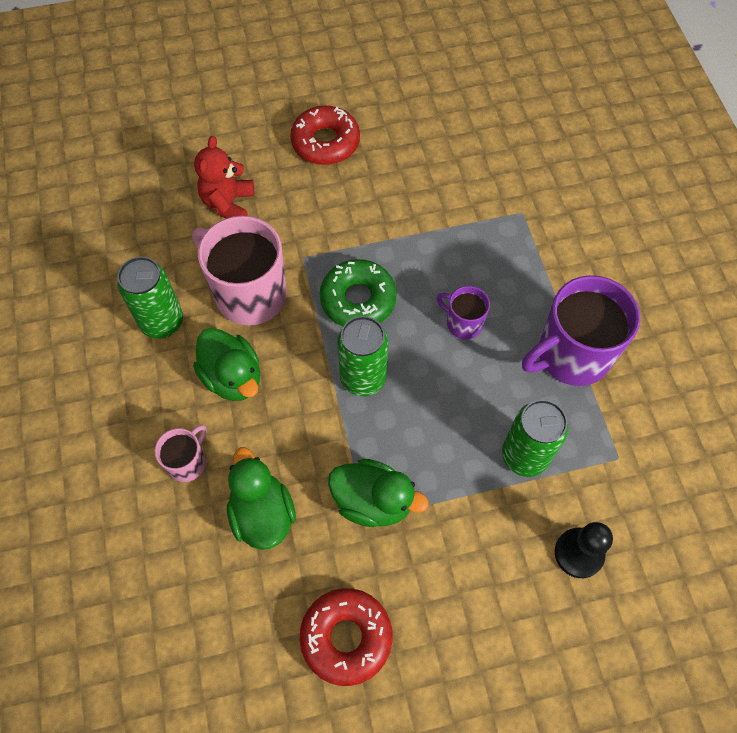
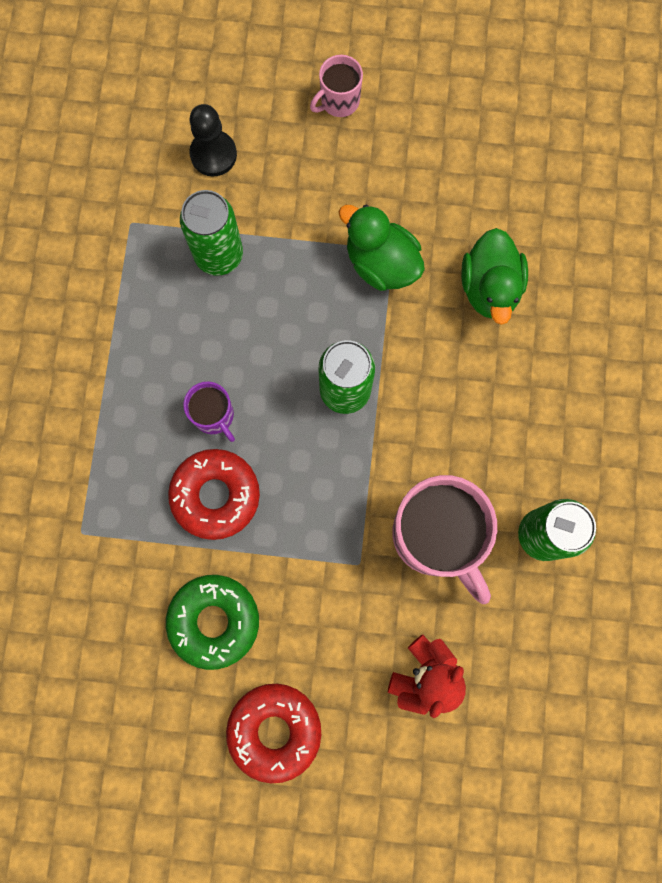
camera: 160 degrees left, 15 degrees up
pink mug [155,425,207,482] -> pink mug moved to [310,55,363,117]
green duck [193,328,260,401] -> none
red donut [300,588,392,686] -> red donut moved to [168,449,260,540]
green donut [320,259,397,327] -> green donut moved to [166,575,259,670]
purple mug [522,275,640,386] -> none

